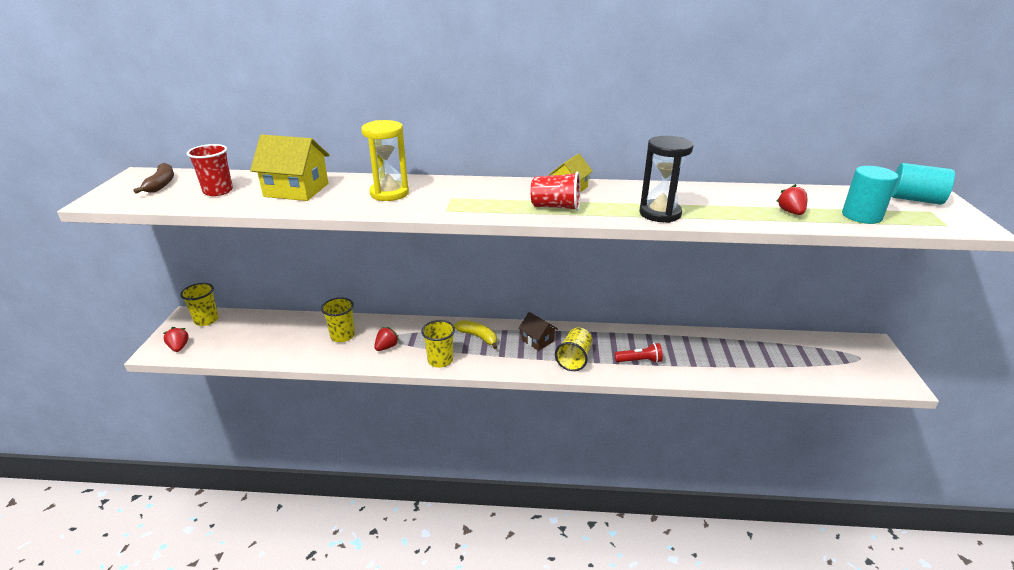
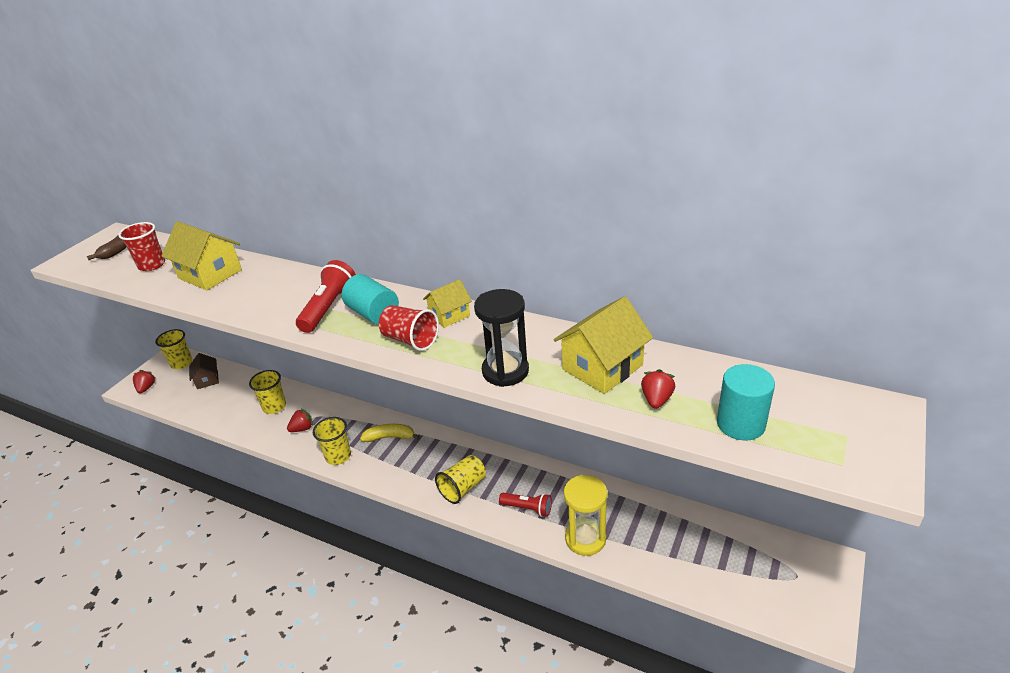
camera: 25 degrees right, 5 degrees up
yellow hourglass [361,120,409,201] -> yellow hourglass moved to [564,475,608,556]
yellow banana [454,320,497,349] -> yellow banana turned 60 degrees counterclockwise [360,424,420,442]
brown house [518,312,558,351] -> brown house moved to [189,353,219,389]
turquoise cylinder [892,163,955,205] -> turquoise cylinder moved to [342,274,399,325]
none -> red flashlight [296,260,356,333]
none -> yellow house [554,296,653,394]

